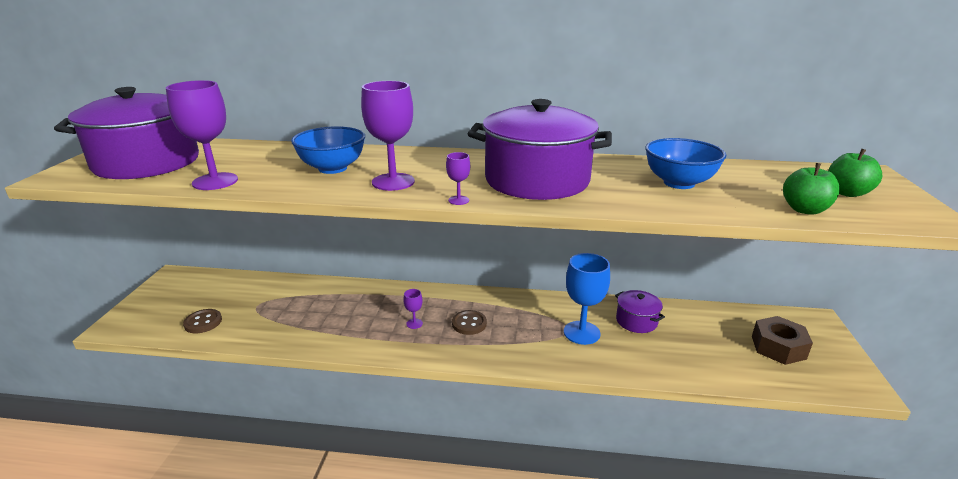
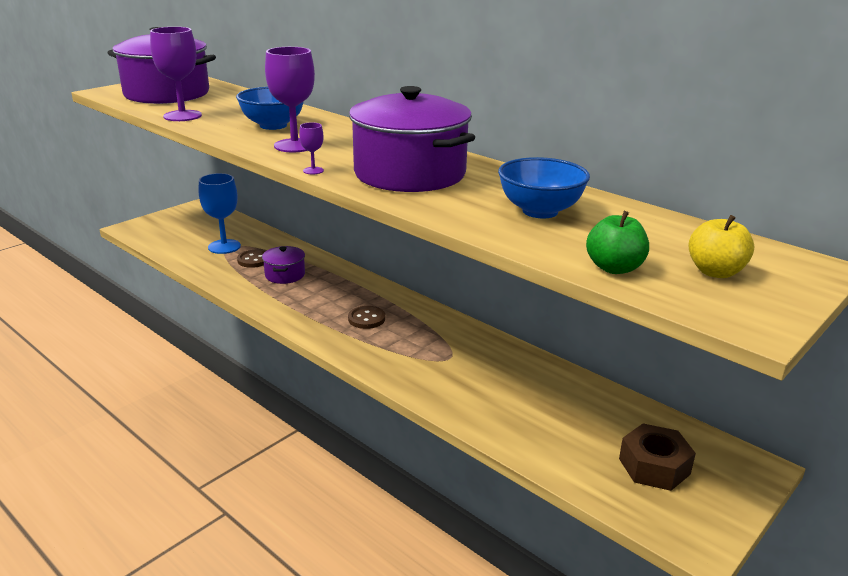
camera: 35 degrees right, 0 degrees up
brown button [183,309,222,333] -> brown button moved to [237,250,265,268]
purple goblet [403,289,423,329] -> none
blue goblet [564,253,610,345] -> blue goblet moved to [199,173,241,254]
purple pot [615,290,665,333] -> purple pot moved to [262,246,305,284]
green apple [828,149,883,197] -> yellow apple [688,215,754,278]

